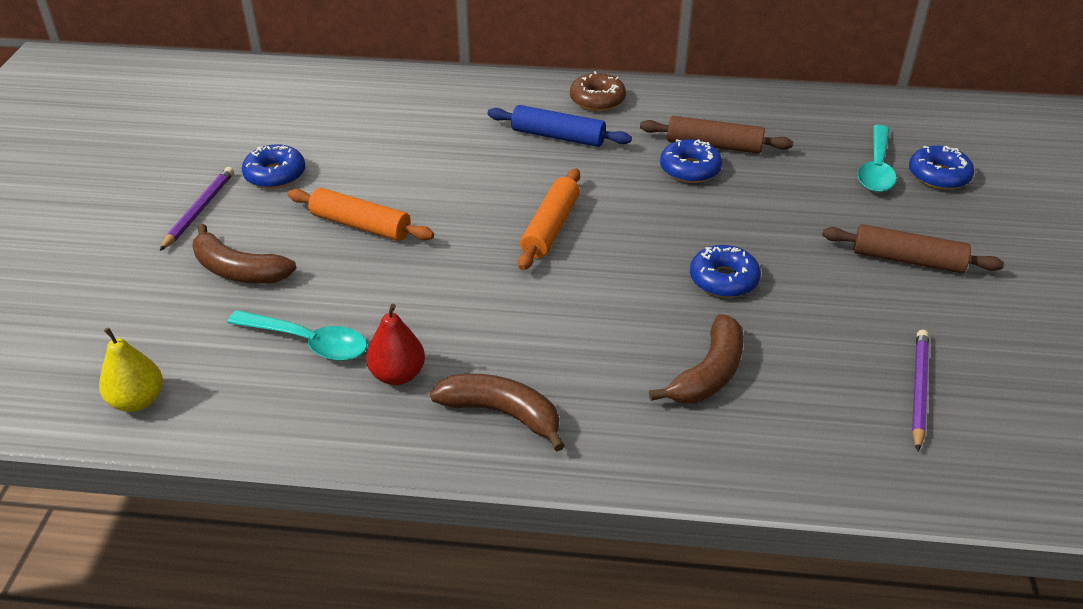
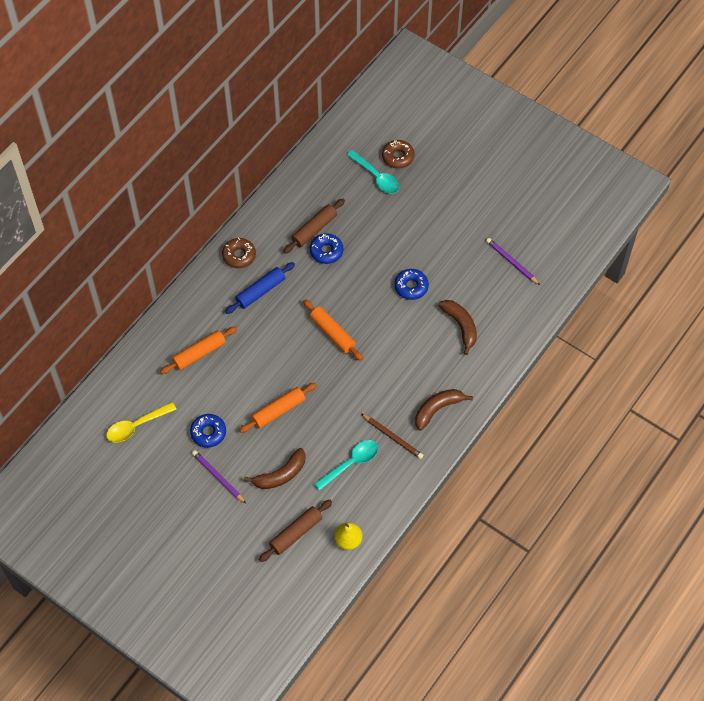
camera: 60 degrees left, 20 degrees up
red pear [366,304,425,385] -> brown pencil [361,413,423,459]
brown rolling pin [822,224,1004,273] -> brown rolling pin moved to [259,500,332,562]
blue donut [909,145,974,190] -> brown donut [382,140,415,169]
none -> yellow spoon [106,402,177,443]
none -> orange rolling pin [160,326,237,374]

